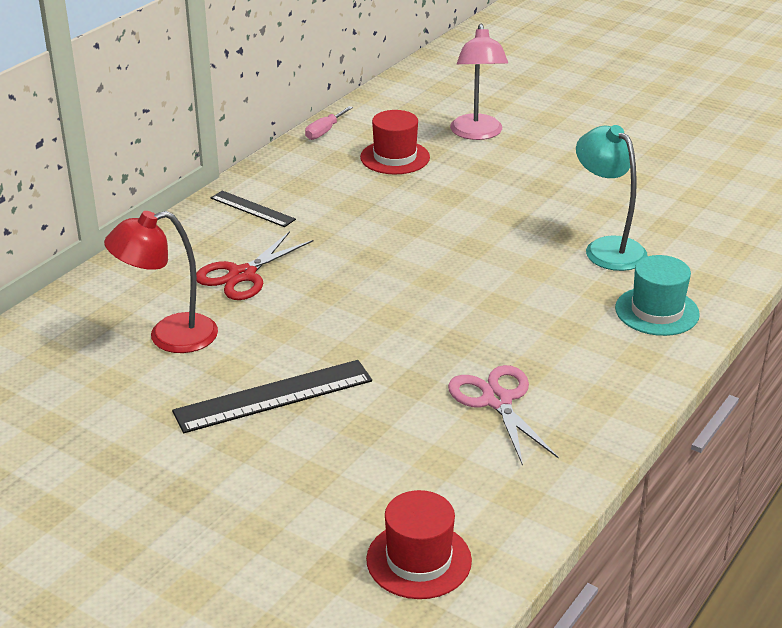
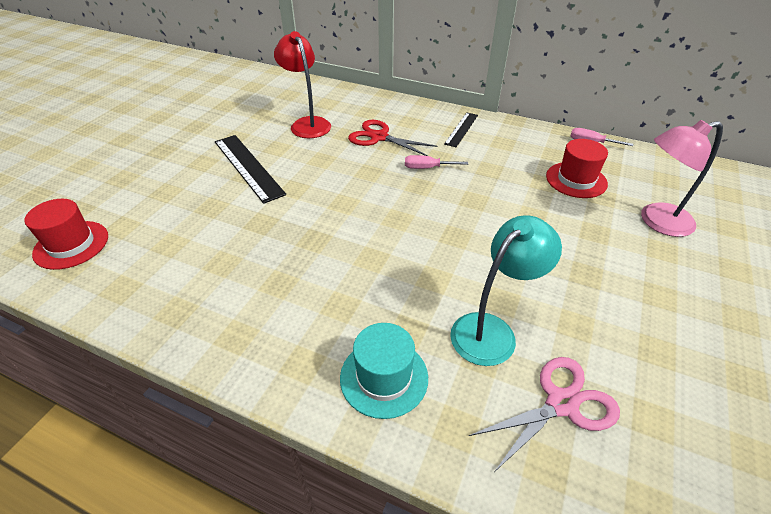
camera: 80 degrees right, 10 degrees up
pink scissors [448,365,559,466] -> pink scissors moved to [469,357,620,472]
none -> pink screwdriver [405,155,468,169]

